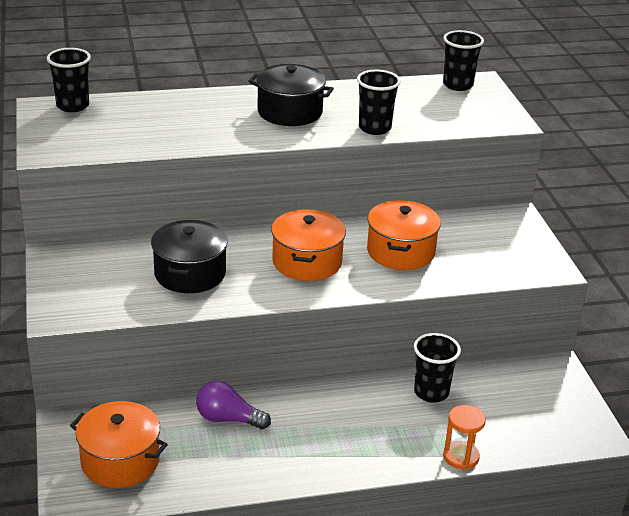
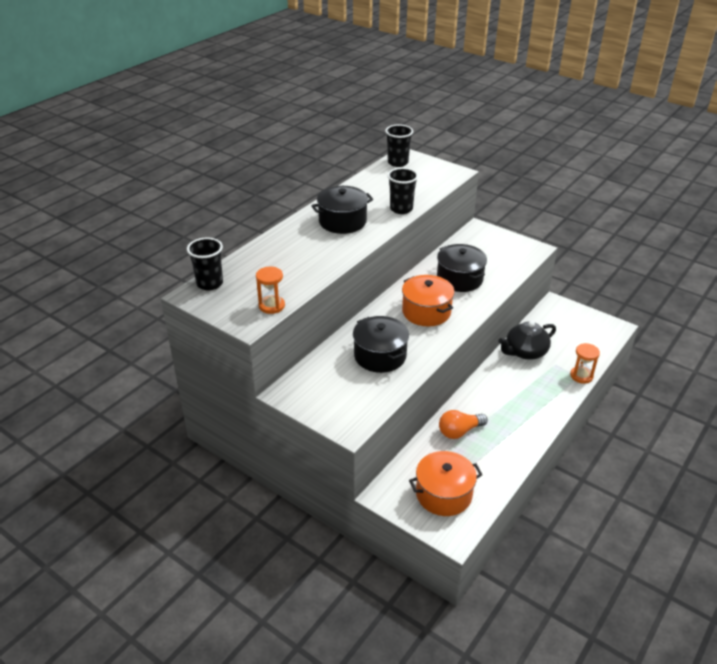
camera: 40 degrees left, 5 degrees up
purple light bulb [196,381,271,430] -> orange light bulb [439,410,488,439]
orange pot [367,200,441,270] -> black pot [437,244,487,292]
black cup [414,333,461,403] -> black teapot [498,321,556,360]
none -> orange hourglass [256,267,285,314]

